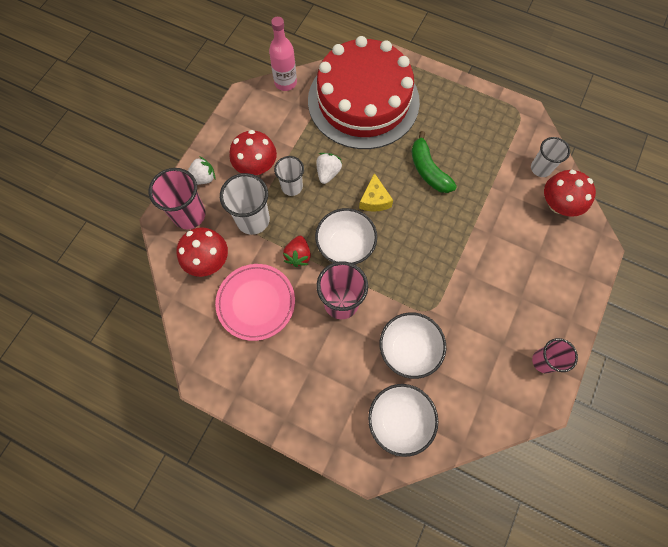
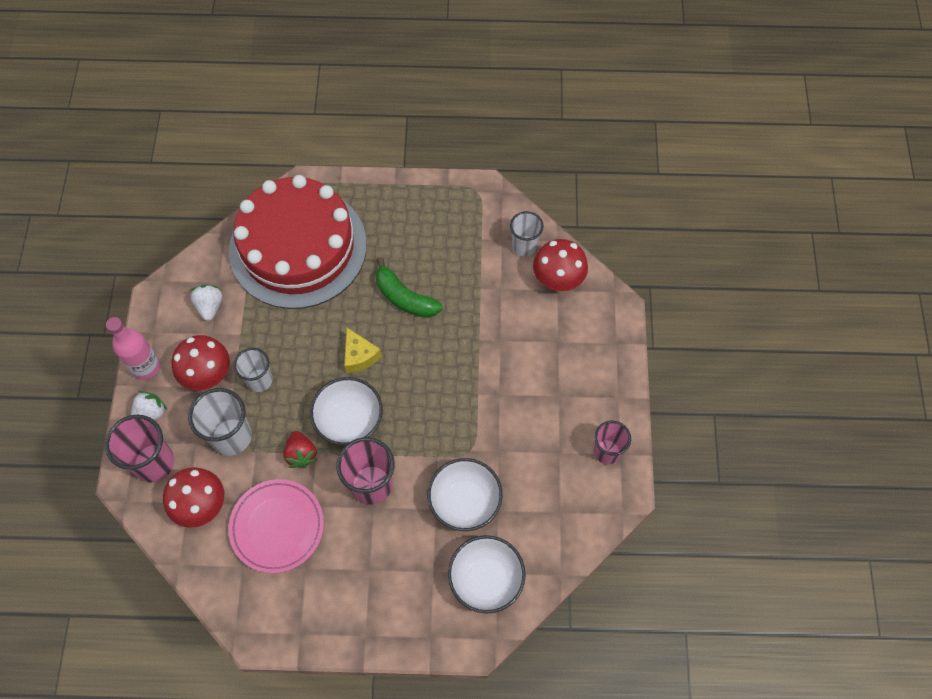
camera: 25 degrees left, 5 degrees down
pink bottle [269,17,297,91] -> pink bottle moved to [106,317,160,380]
white strawberry [316,153,342,184] -> white strawberry moved to [190,284,222,321]

